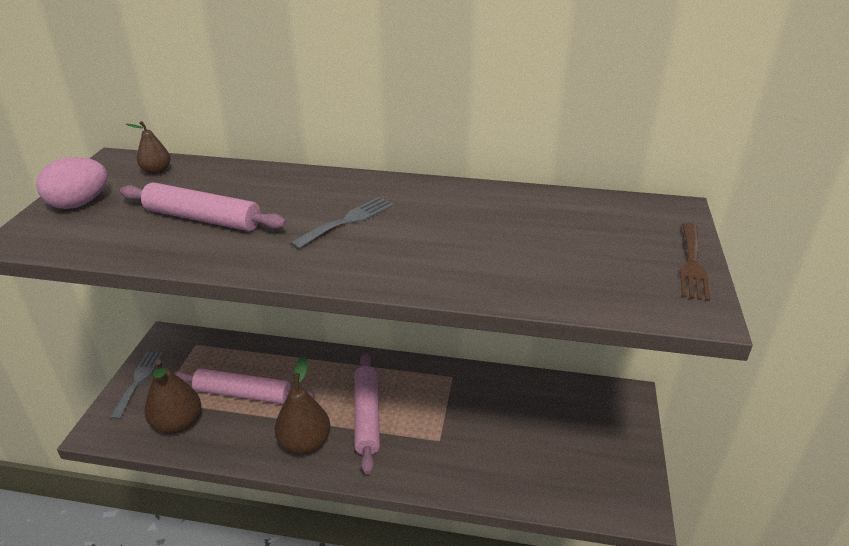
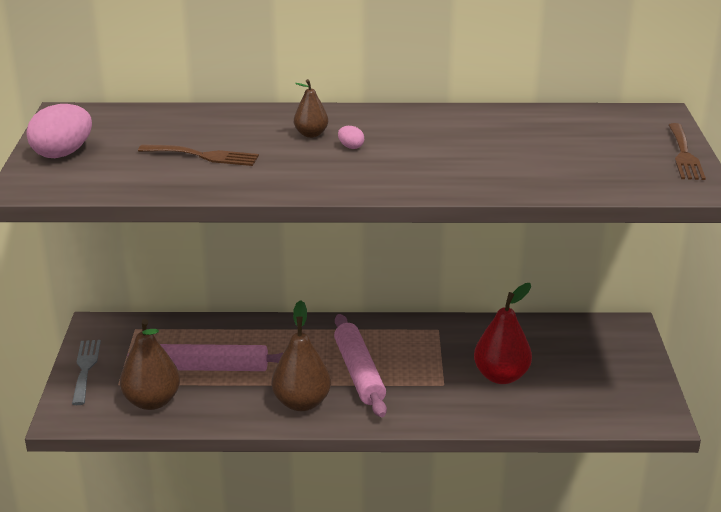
camera: 10 degrees left, 5 degrees down
pink rolling pin [120,182,287,231] -> brown fork [138,144,259,166]
brown pear [126,121,171,175] -> brown pear moved to [294,79,328,138]
grey fork [291,197,394,249] -> pink egg [338,126,364,149]
none -> red pear [474,283,532,384]

